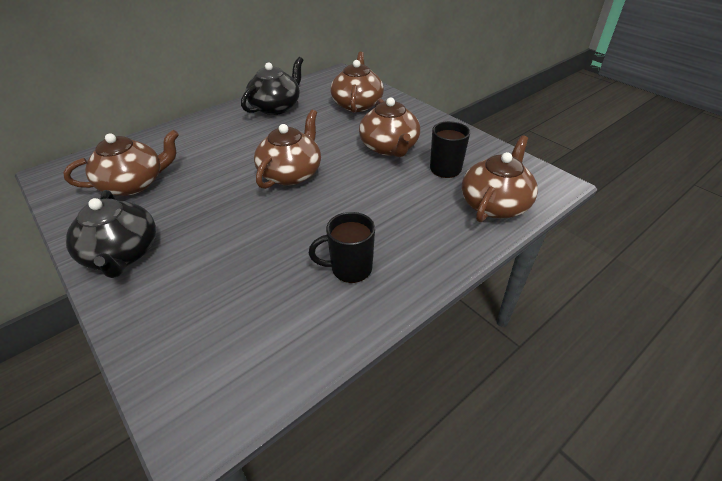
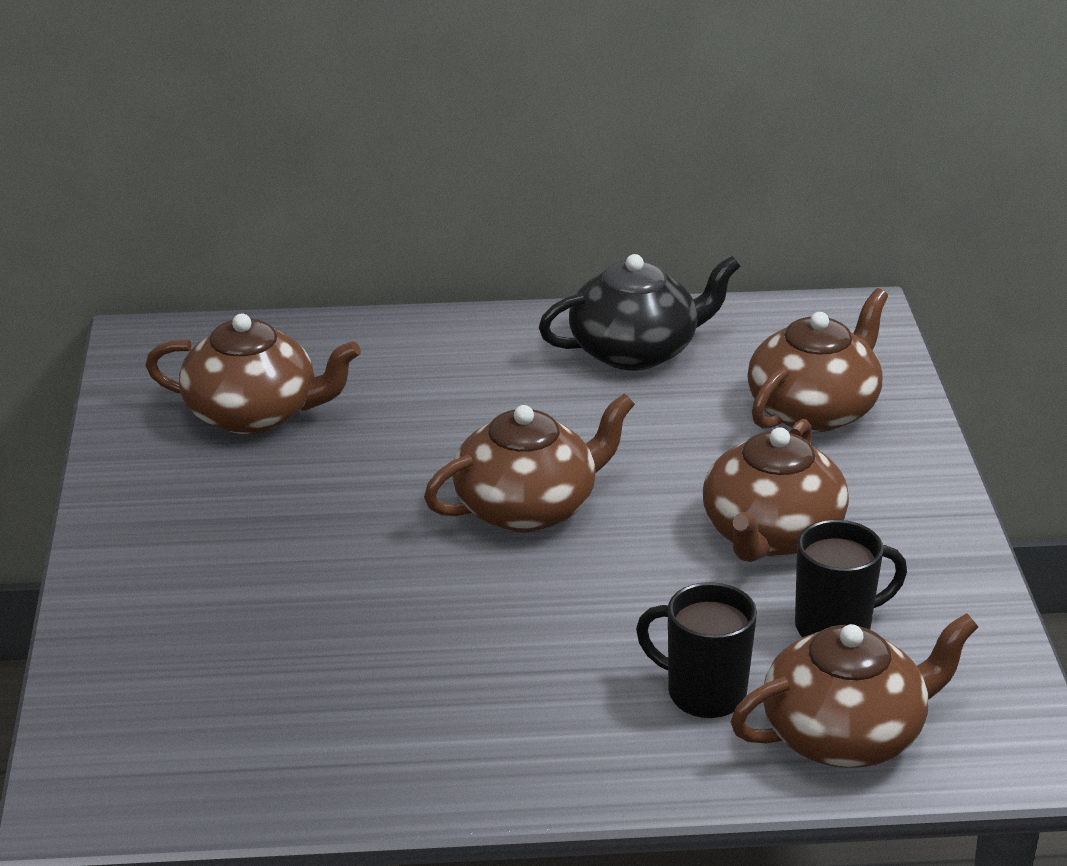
camera: 35 degrees right, 10 degrees down
black teapot [65,190,156,278] -> none
black mug [309,212,375,283] -> black mug moved to [636,582,757,718]

